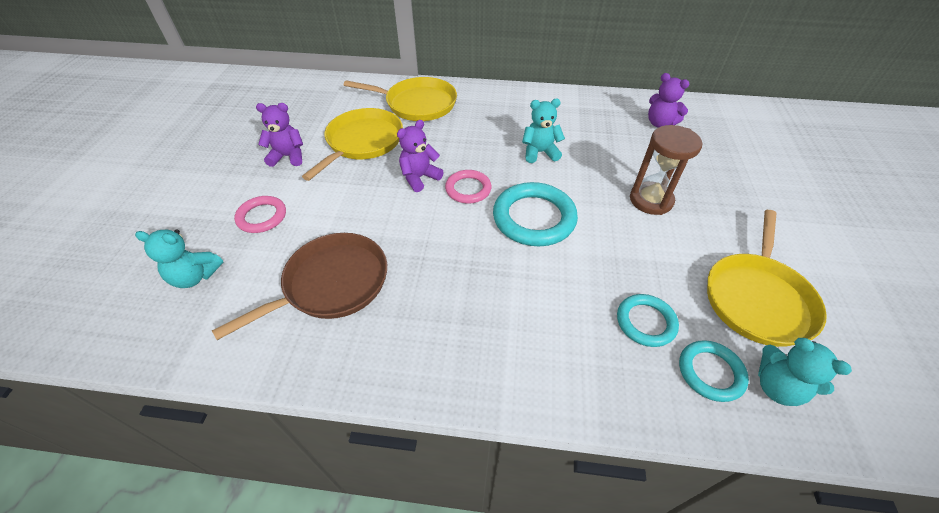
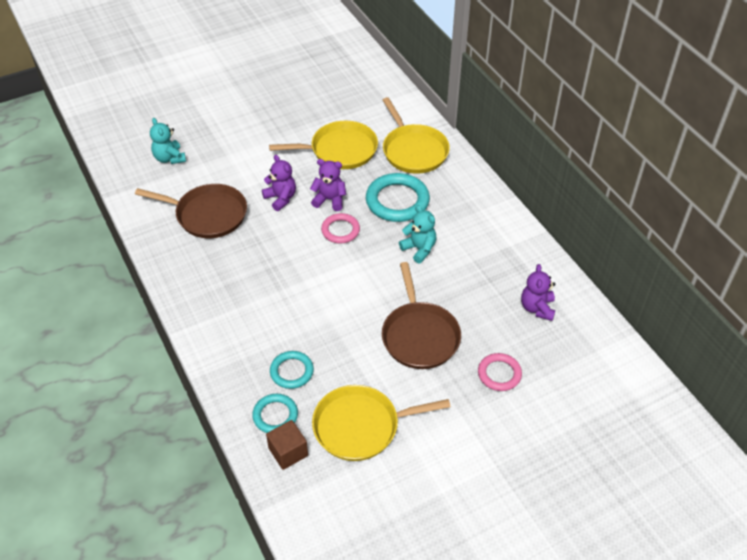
camera: 55 degrees right, 0 degrees up
pink ring [234,196,286,233] -> pink ring moved to [478,353,522,391]
purple teddy bear [256,103,303,167] -> purple teddy bear moved to [262,155,296,211]
turquoise ring [493,182,578,246] -> turquoise ring moved to [366,173,430,222]
brown hourglass [630,125,702,215] -> brown pan [382,262,461,369]
turquoise teddy bear [758,338,852,406] -> brown cube [266,420,308,470]

